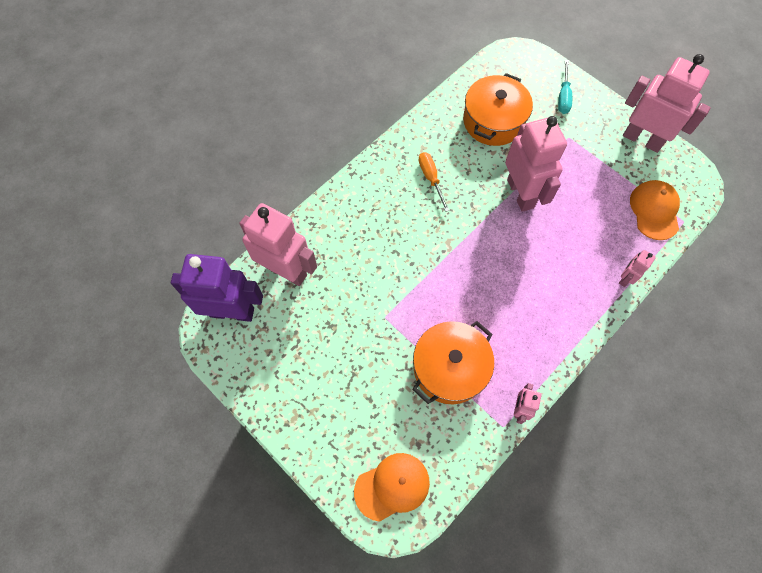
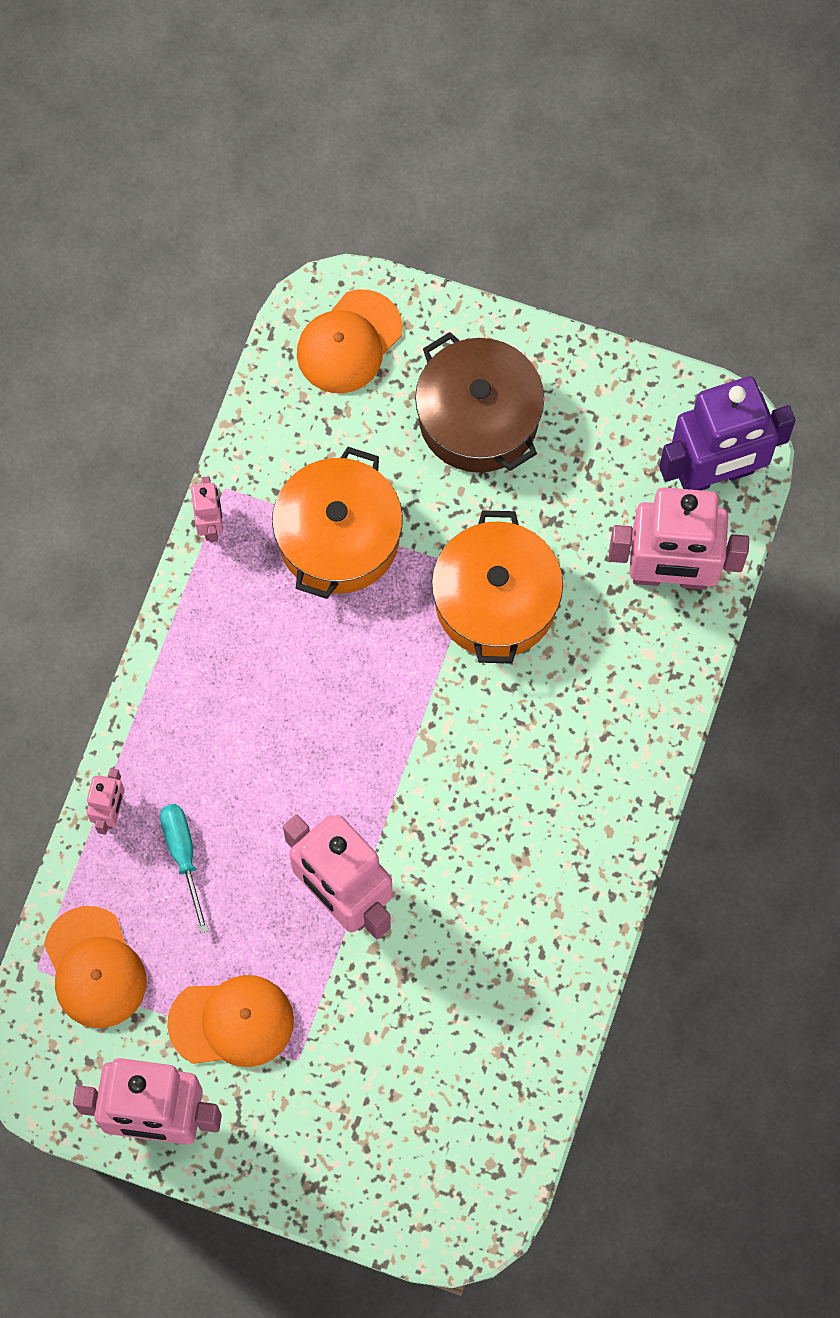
camera: 155 degrees right, 5 degrees up
orange screwdriver [419,152,450,212] -> none
orange pot [463,73,533,146] -> orange pot moved to [432,510,563,664]
turquoise screwdriver [558,60,572,114] -> turquoise screwdriver moved to [160,804,209,933]
none -> orange cap [167,975,294,1067]
none -> brown pot [415,332,544,473]

